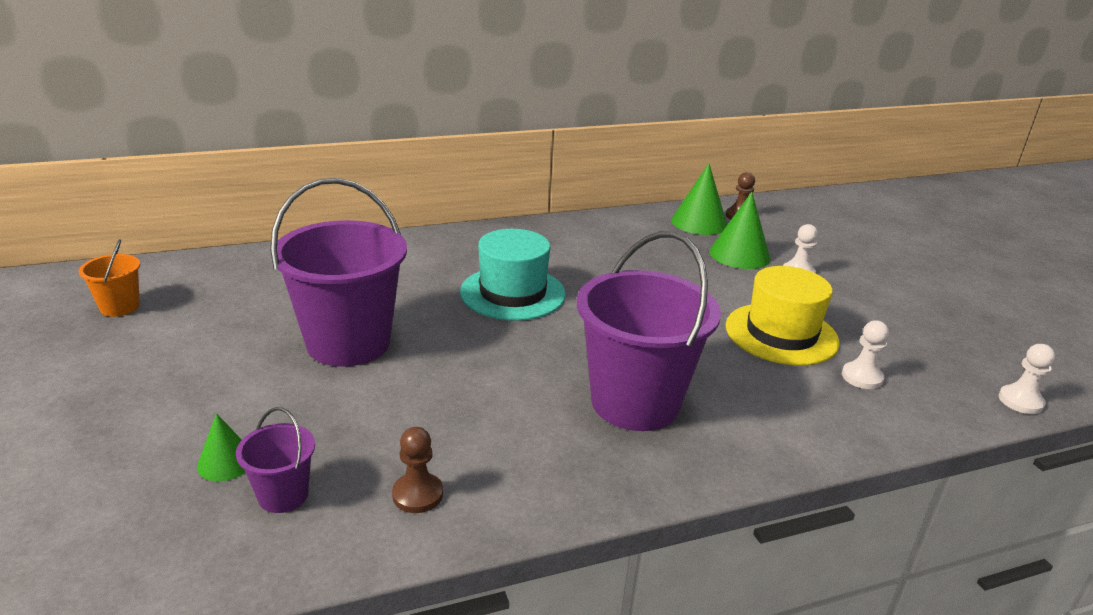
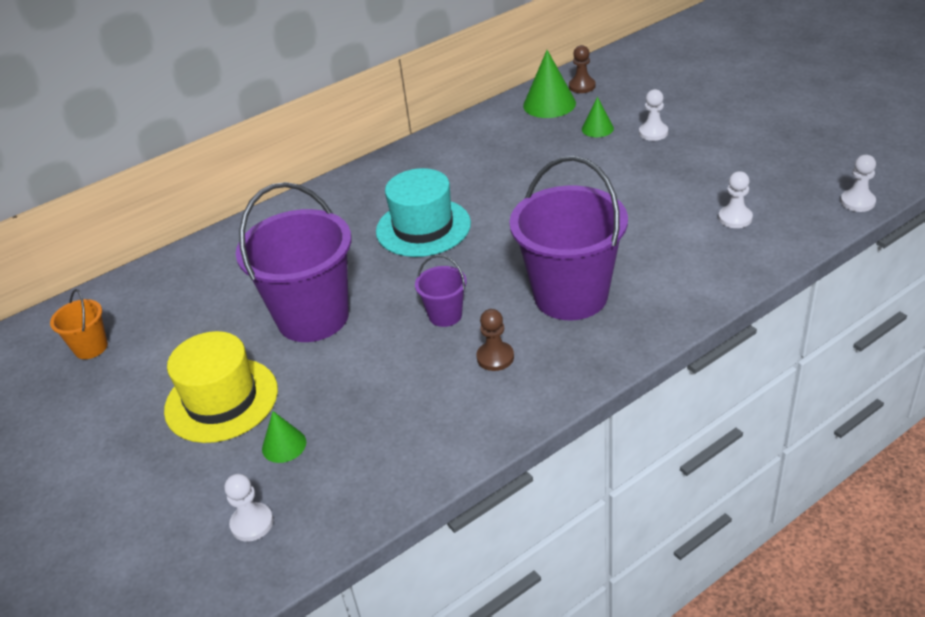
camera: 10 degrees left, 10 degrees up
purple bucket [236,407,315,513] -> purple bucket moved to [415,255,467,327]
brown pawn [392,427,443,513] -> brown pawn moved to [476,309,514,371]
green cone [710,192,770,269] -> green cone [582,97,614,137], size x0.58
yellow hat [726,266,840,365] -> yellow hat moved to [164,331,278,443]
none -> white pawn [224,474,273,542]

